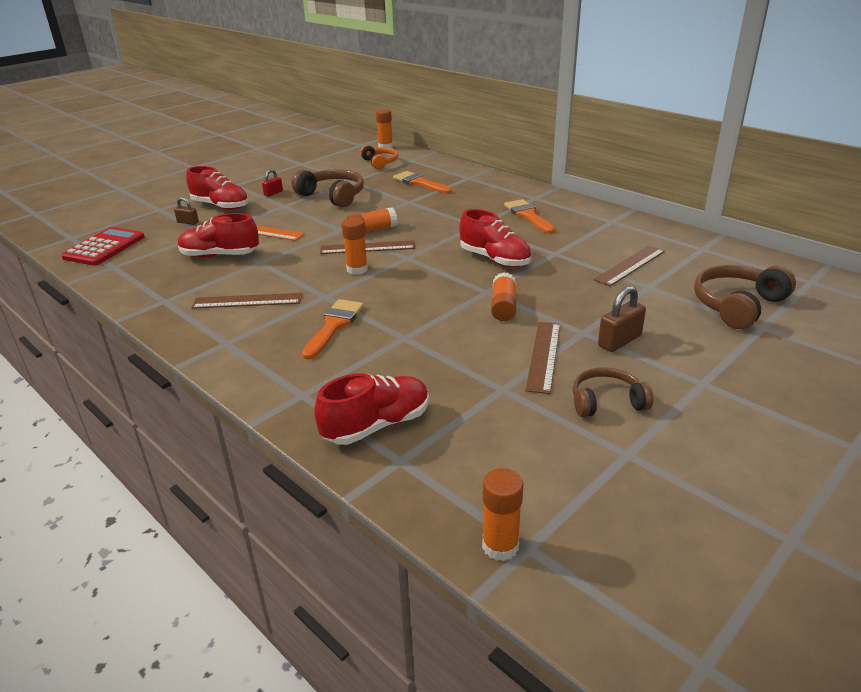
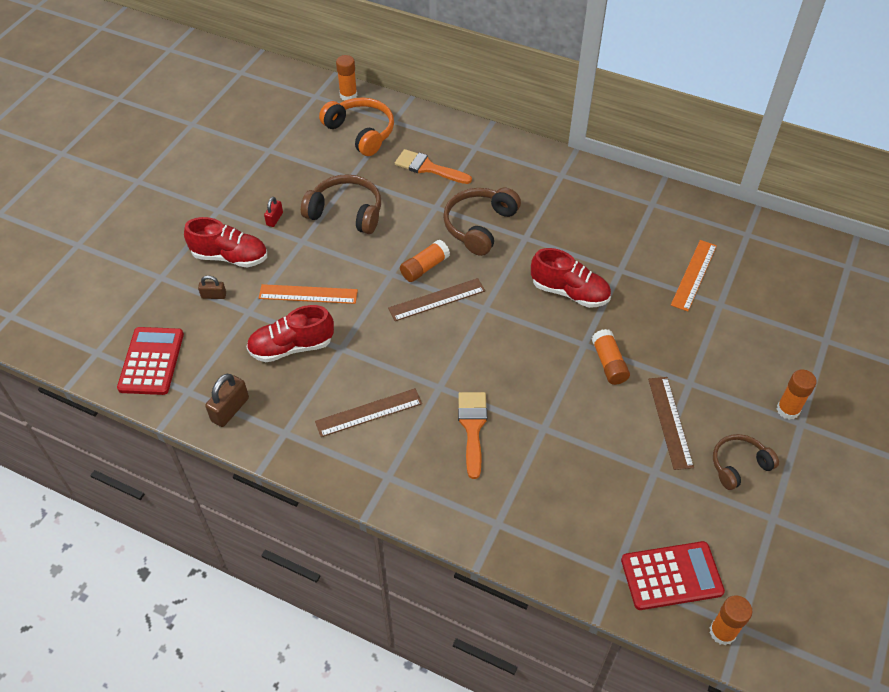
camera: 20 degrees left, 20 degrees up
red shoe [314,373,429,445] -> none
orange glue stick [342,217,368,275] -> orange glue stick moved to [777,370,817,420]
orange headphones [360,145,398,169] -> orange headphones [319,97,394,156], size x1.54
orange brush [504,199,555,234] -> none
brown ruler [594,246,665,286] -> orange ruler [671,240,717,312]
brown padlock [598,286,646,352] -> brown padlock moved to [205,374,249,427]
brown headphones [694,265,796,329] -> brown headphones moved to [443,188,521,256]
none -> red calculator [621,541,725,610]

